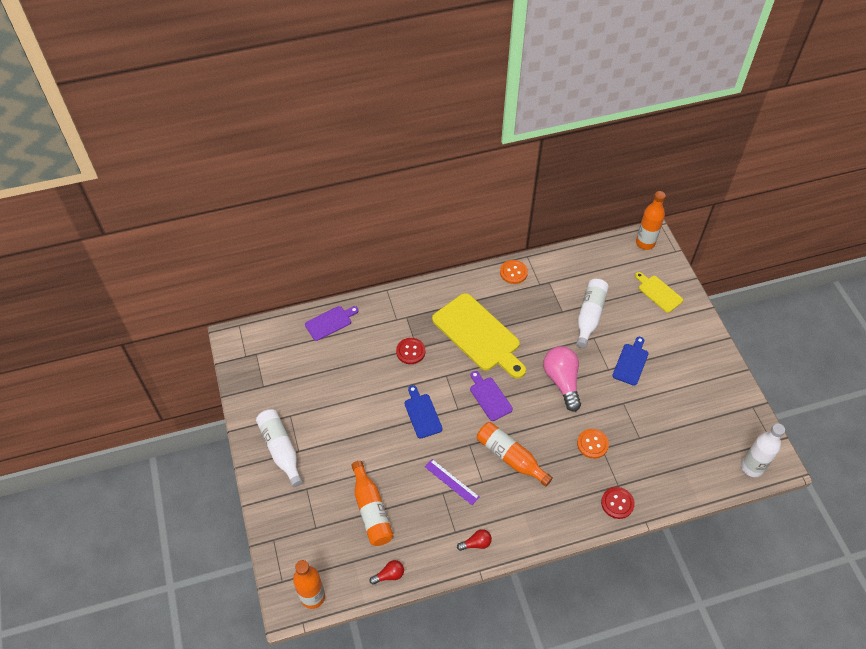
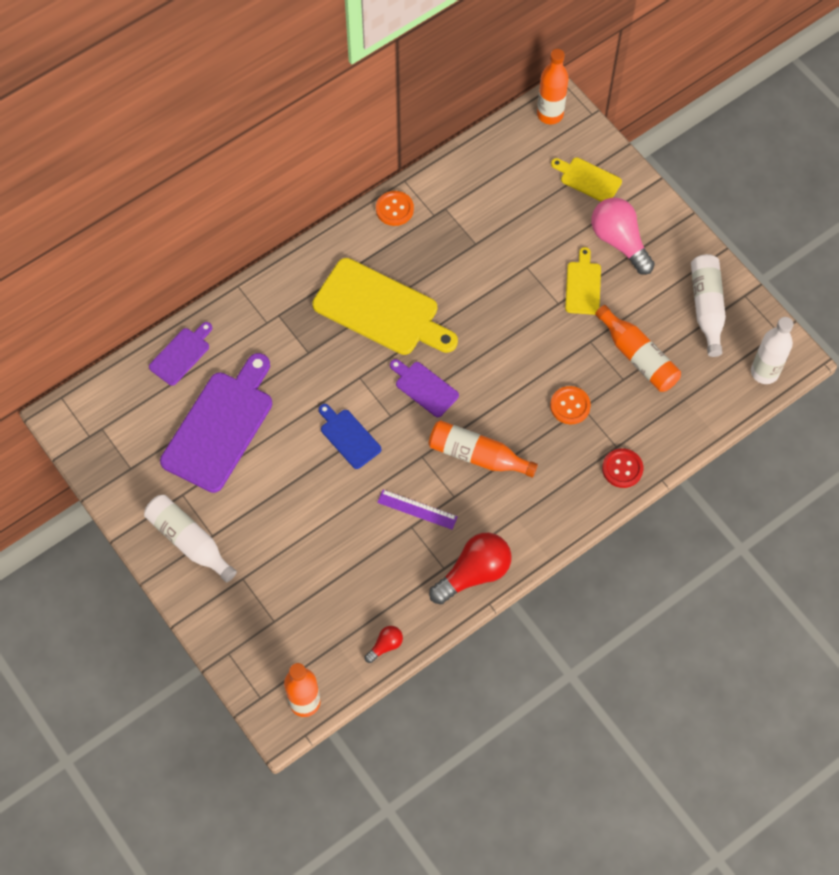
camera: 20 degrees left, 10 degrees up
orange bottle [351,461,393,546] -> orange bottle moved to [595,305,681,392]
red button [396,338,425,364] -> none
red light bulb [457,529,492,551] -> red light bulb [429,533,512,604], size x2.08
pink light bulb [543,346,581,412] -> pink light bulb moved to [591,198,655,275]
white bottle [576,279,609,348] -> white bottle moved to [691,254,726,357]
blue cutting board [612,337,649,386] -> yellow cutting board [565,247,601,315]
none -> purple cutting board [160,353,272,493]

